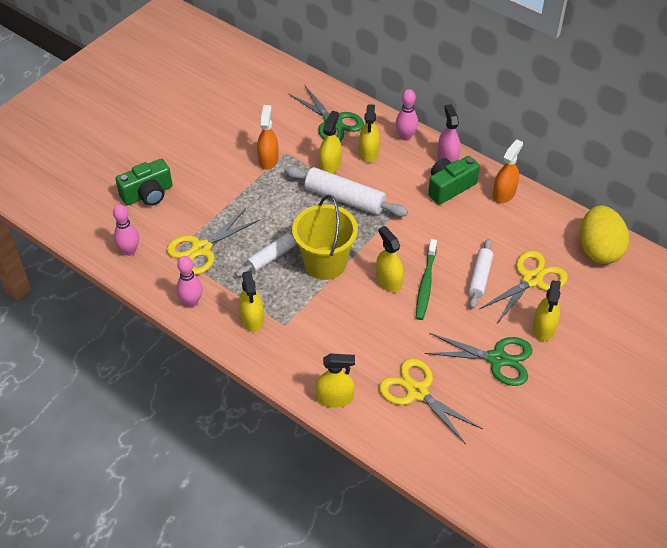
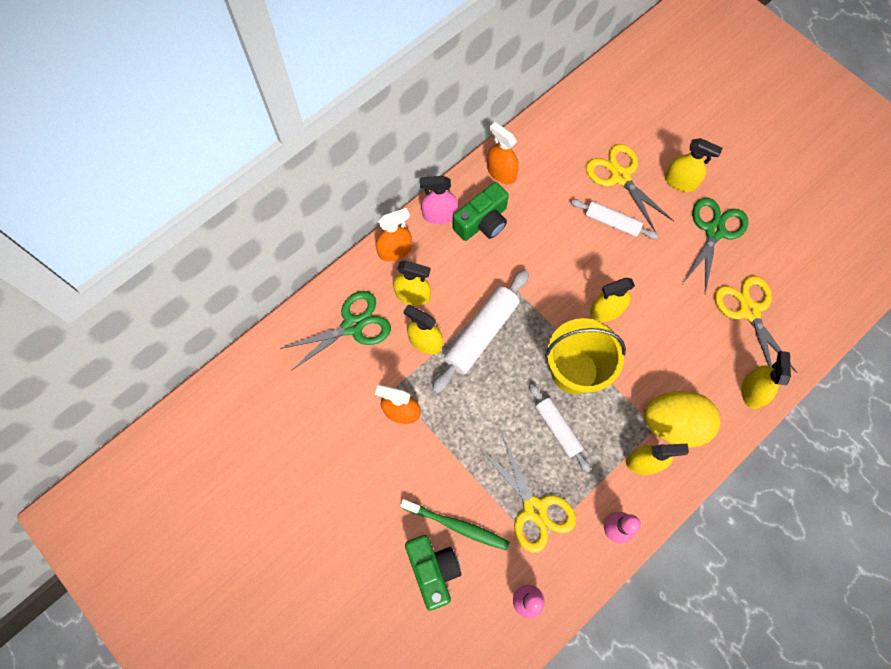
camera: 80 degrees left, 20 degrees up
yellow scissors [379,358,483,444] -> yellow scissors turned 105 degrees clockwise [714,276,797,373]
pink bowling pin [396,89,418,141] -> orange spray bottle [376,208,412,261]
green toothbrush [416,239,437,320] -> green toothbrush moved to [400,499,510,550]
green camera [428,156,480,205] -> green camera turned 105 degrees counterclockwise [453,182,509,241]
yellow egg [580,206,629,264] -> yellow egg moved to [644,391,720,448]

